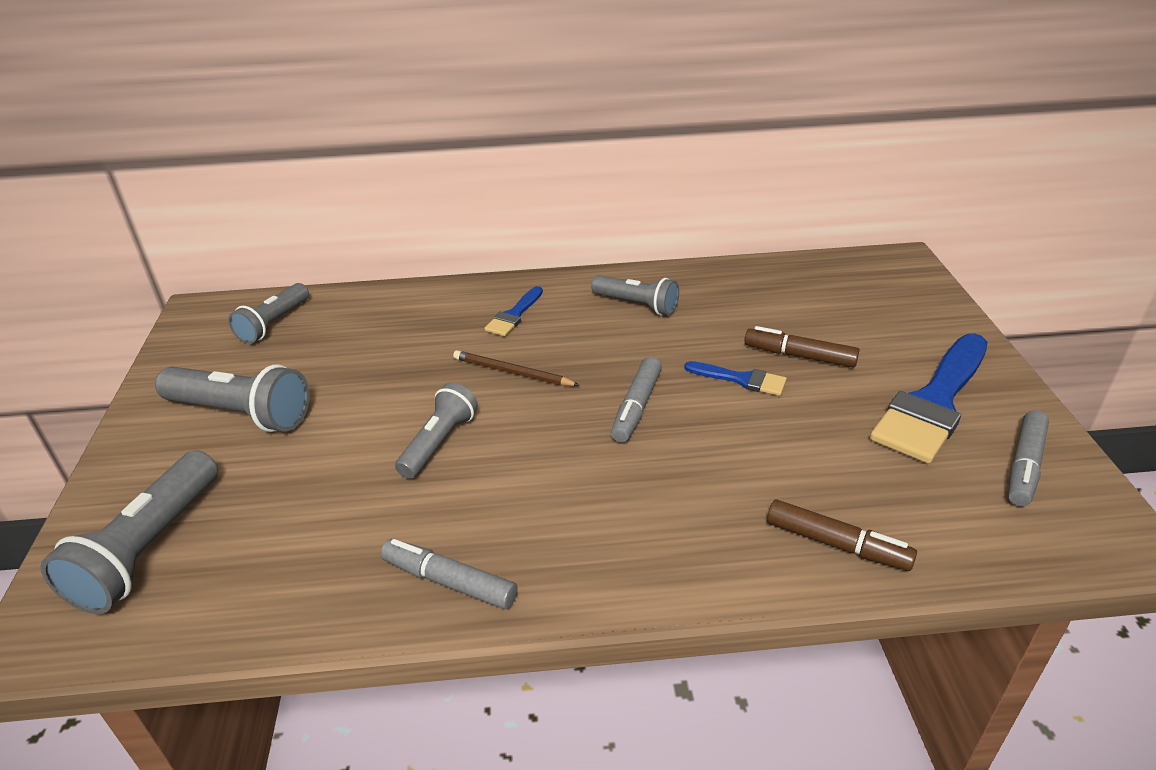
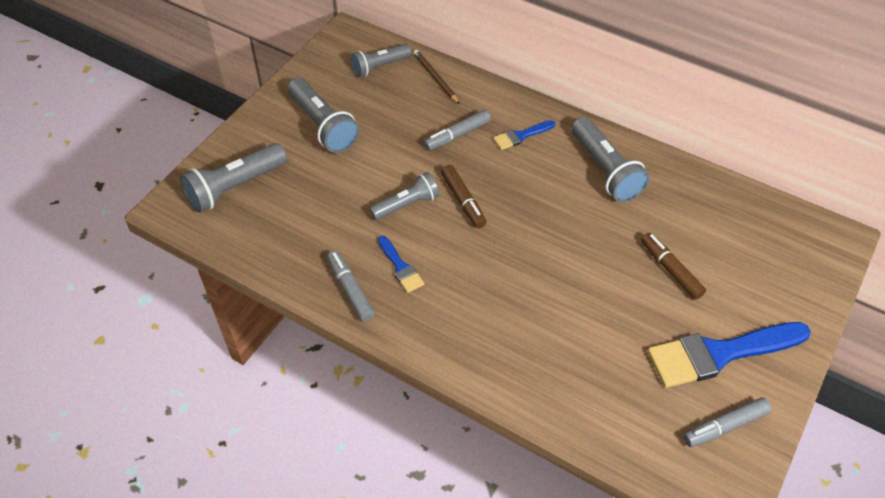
camera: 35 degrees right, 15 degrees up
brown pencil [453,350,579,386] -> brown pencil moved to [413,50,459,104]
grey flashlight [591,275,679,315] -> grey flashlight [571,117,650,202], size x1.53
grey marker [611,357,662,443] -> grey marker moved to [424,110,491,151]
blue brush [684,361,787,396] -> blue brush moved to [378,236,424,293]
brown marker [767,499,917,571] -> brown marker moved to [441,165,487,228]

